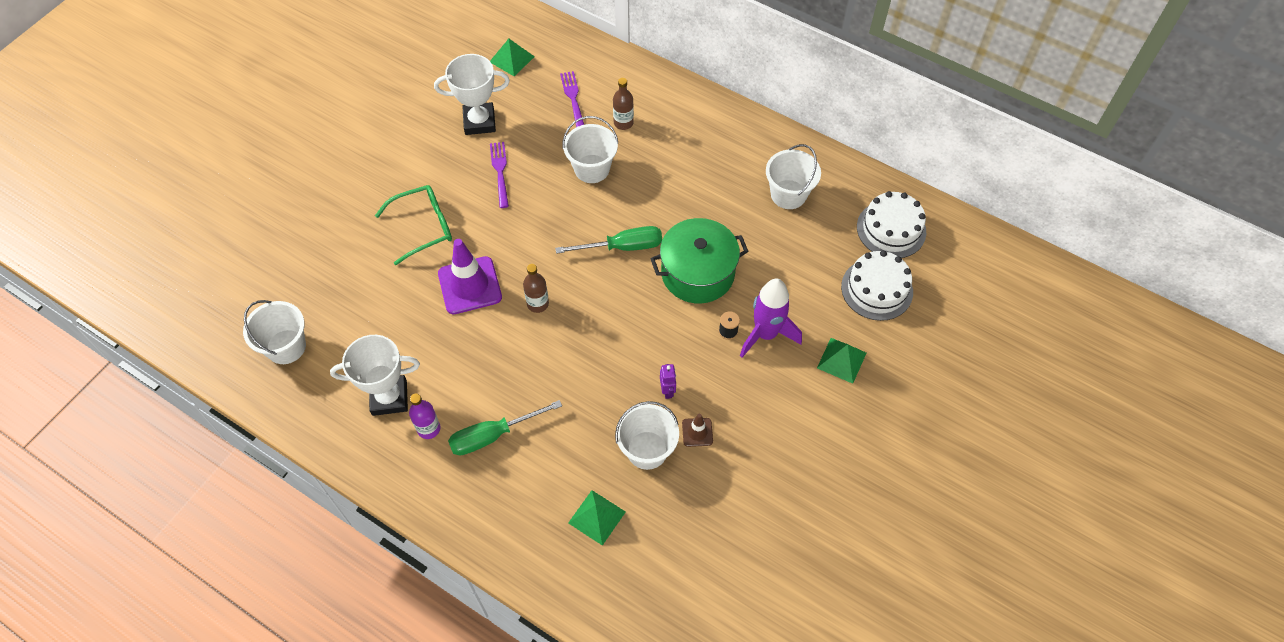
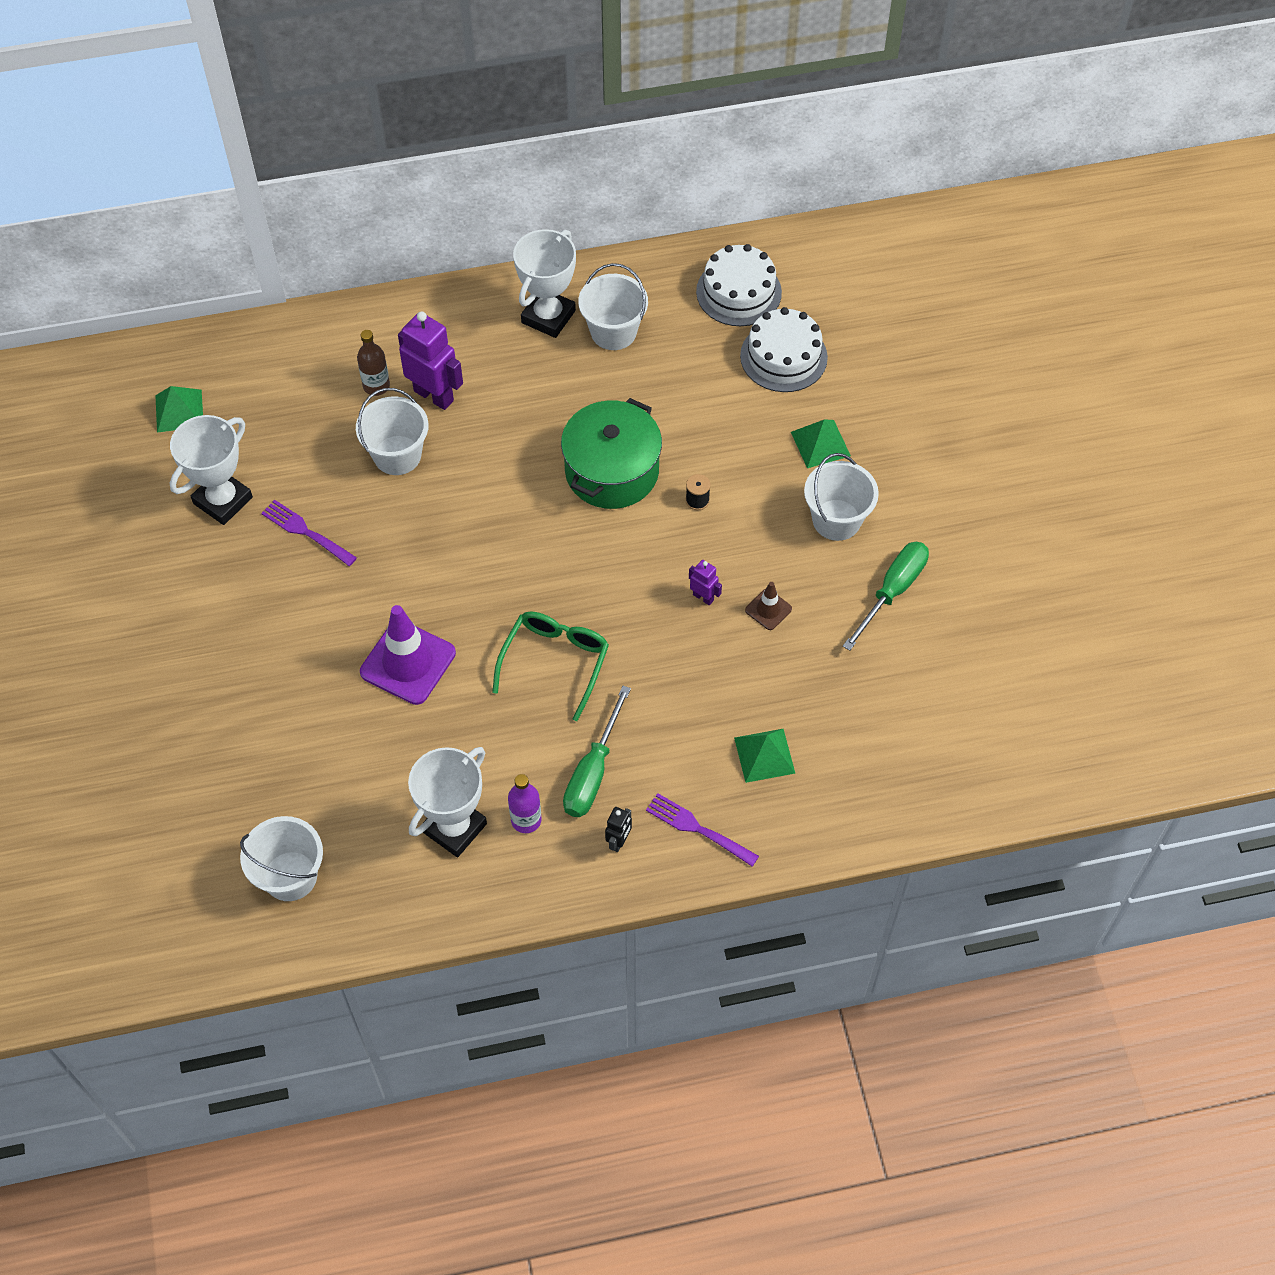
camera: 45 degrees left, 0 degrees up
green glasses [375,185,452,265] -> green glasses moved to [492,611,609,721]
brown bottle [523,264,549,313] -> none
green screwdriver [555,226,662,254] -> green screwdriver moved to [843,542,929,651]
purple fork [560,71,584,127] -> purple fork moved to [646,793,759,867]
white bucket [615,401,679,470] -> white bucket moved to [804,453,879,541]
purple rocket [740,278,802,358] -> none
none -> purple robot [398,311,463,410]
none -> white trophy [513,229,576,338]
none -> black robot [605,807,632,852]

